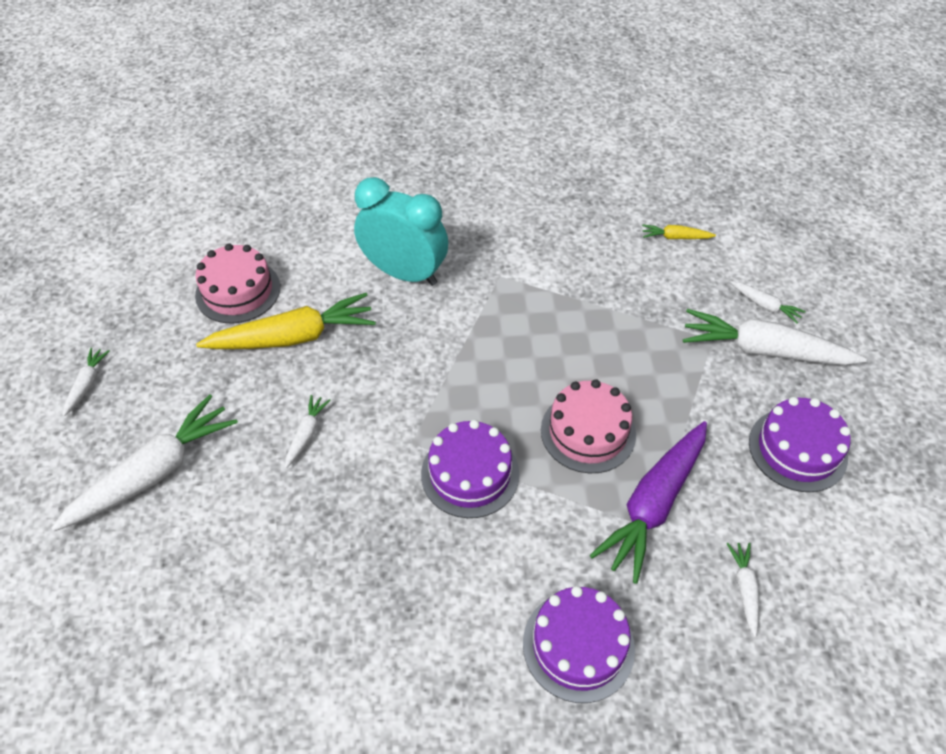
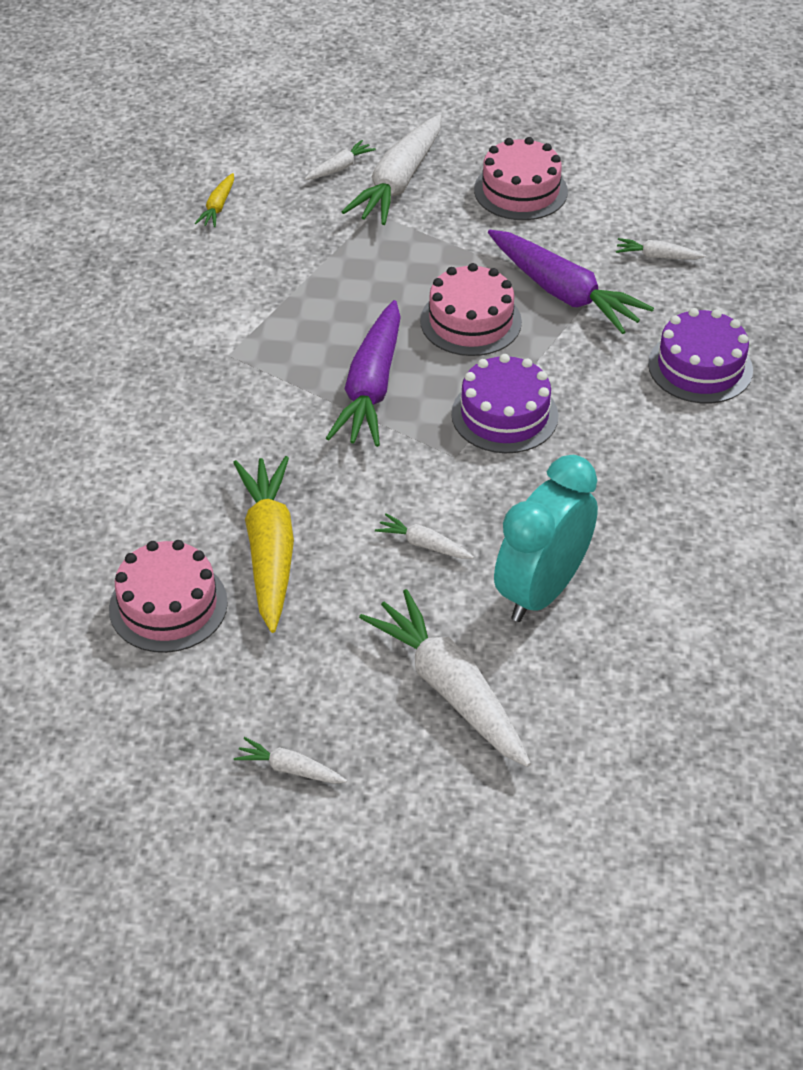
camera: 80 degrees left, 5 degrees down
turquoise clock [354,177,448,286] -> turquoise clock moved to [494,455,598,622]
purple cake [749,397,851,492] -> pink cake [474,137,568,220]
none -> purple carrot [326,300,401,447]

